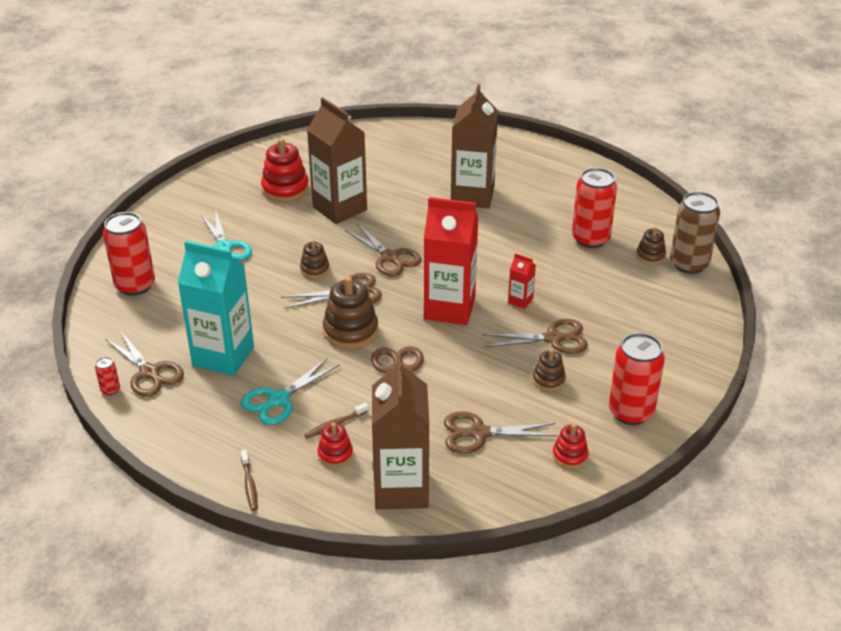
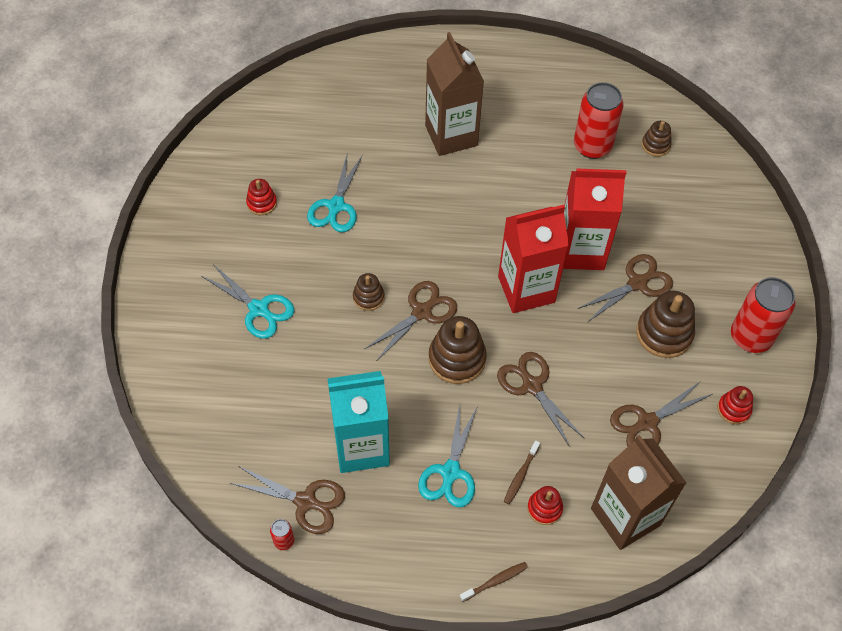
camera: 30 degrees left, 20 degrees up
red can [103,212,155,296] -> none
brown toothbrush [241,450,258,511] -> brown toothbrush turned 75 degrees counterclockwise [460,562,528,602]
red stacking toy [261,138,309,202] -> red stacking toy [246,179,277,215], size x0.57
brown carton [307,98,367,224] -> turquoise scissors [307,155,363,232]
brown scissors [345,223,422,276] -> none
red carton [508,253,536,309] -> red carton [563,169,626,270], size x2.32
brown stacking toy [532,349,566,391] -> brown stacking toy [636,291,695,358], size x1.76
brown can [670,192,720,274] -> none

